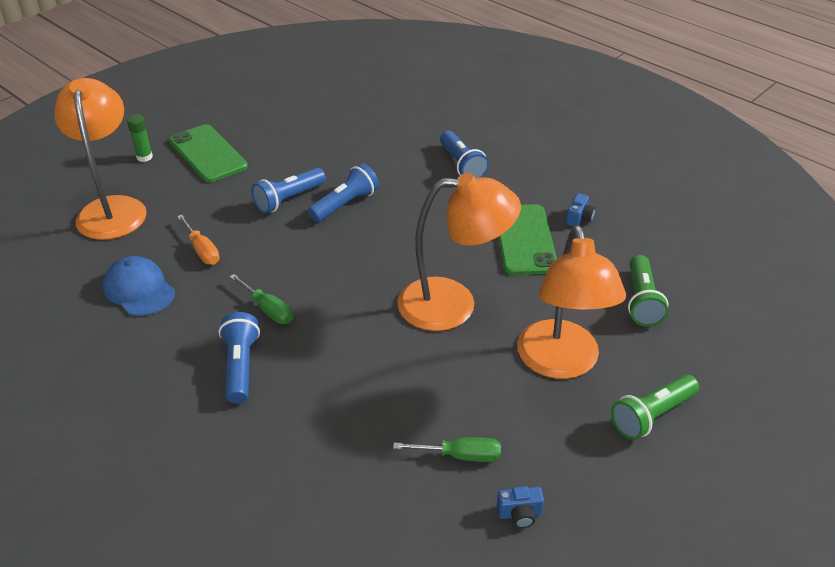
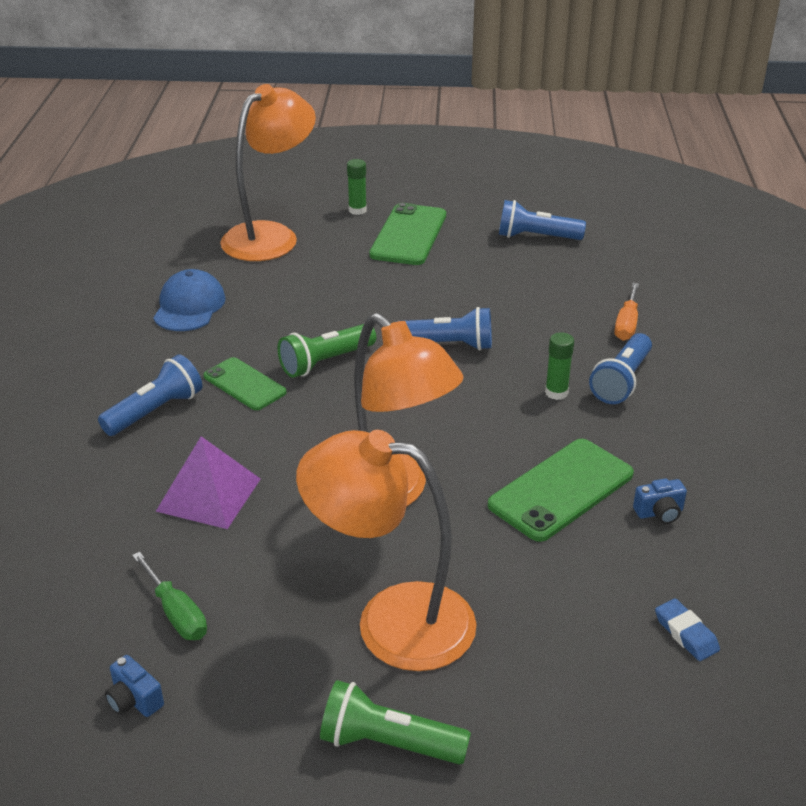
camera: 50 degrees right, 5 degrees down
orange screwdriver [177,215,220,265] -> orange screwdriver moved to [614,283,639,341]
green screwdriver [230,274,293,324] -> green phone [203,357,287,410]
blue flashlight [251,168,326,214] -> blue flashlight moved to [499,200,586,240]
orange lamp [517,225,626,379] -> orange lamp turned 60 degrees clockwise [296,430,477,671]
green flashlight [628,255,668,327] -> green flashlight moved to [278,324,376,378]
none -> purple pyramid [156,436,260,529]
none -> green glue stick [545,332,574,400]
none -> blue eraser [655,598,720,661]

